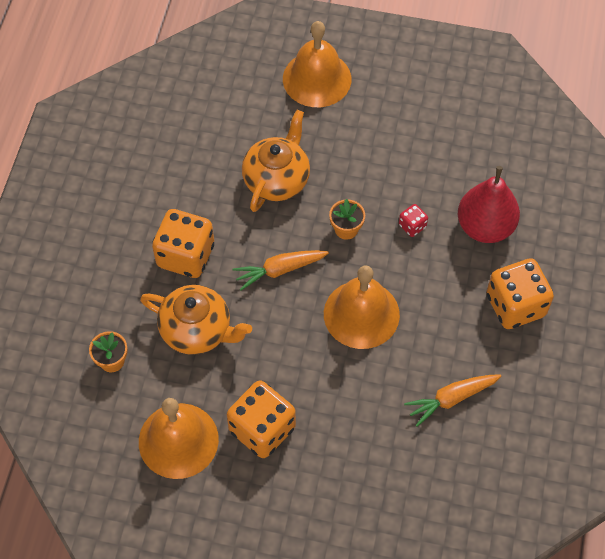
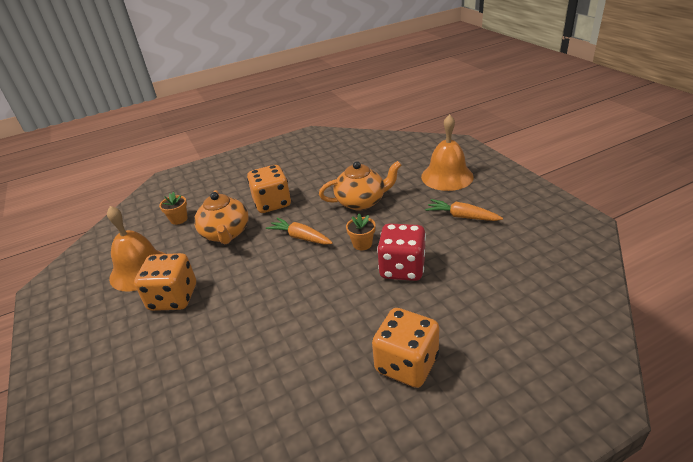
camera: 55 degrees right, 25 degrees down
orange bell [324,265,400,349] -> none
red dice [399,204,428,237] -> red dice [377,223,426,281], size x2.18
orange carrot [404,375,501,427] -> orange carrot moved to [425,199,503,221]
red pear [458,166,520,243] -> none

